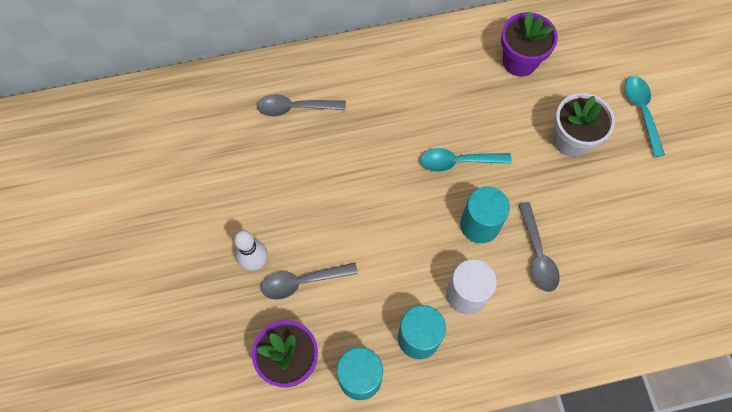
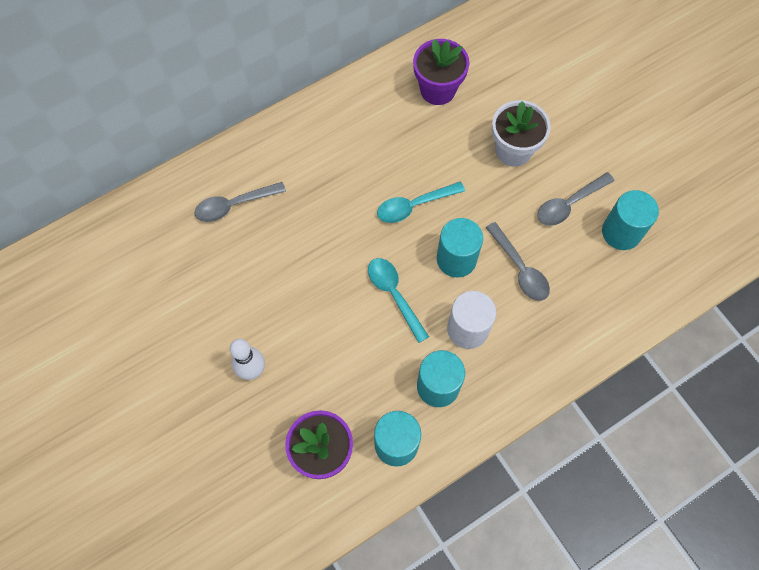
camera: 20 degrees left, 0 degrees up
grey spoon [261,262,358,300] -> grey spoon moved to [538,172,615,226]
turquoise spoon [625,76,665,157] -> turquoise spoon moved to [368,258,429,343]
none -> turquoise cylinder [602,190,659,250]

